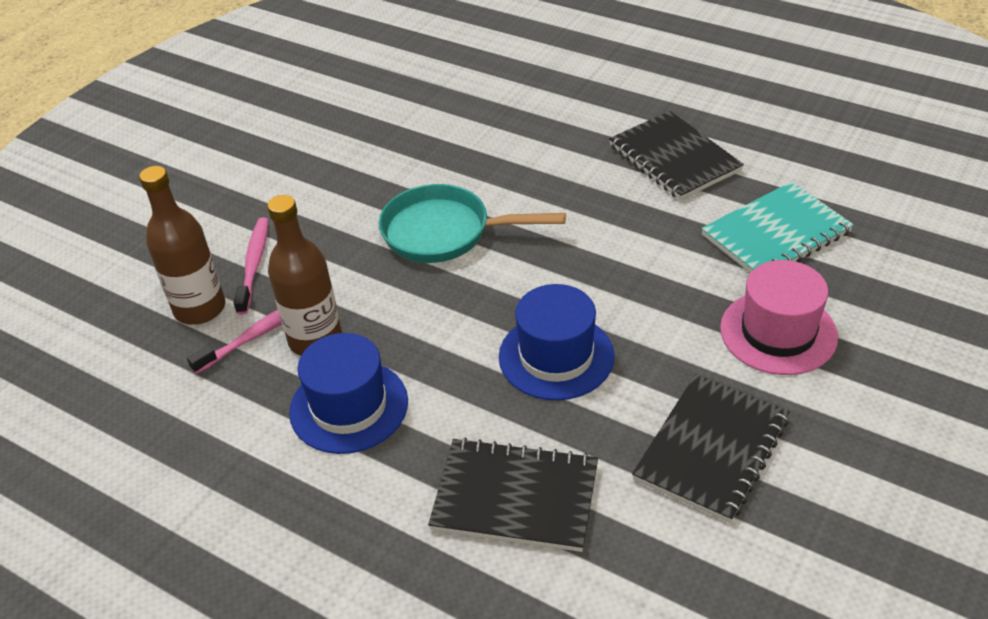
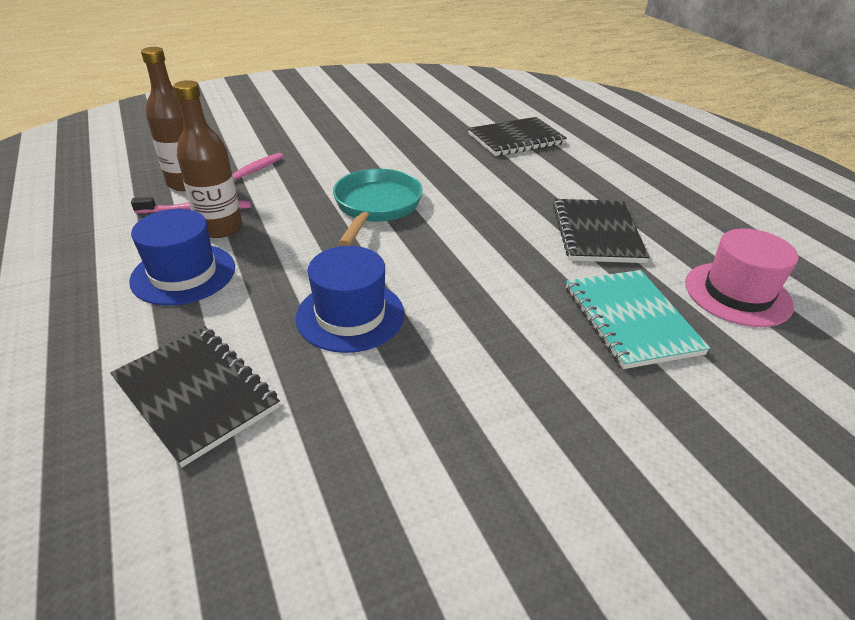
camera: 30 degrees right, 5 degrees down
turquoise pan [378,184,566,263] -> turquoise pan turned 60 degrees clockwise [333,169,423,246]
black notebook [632,374,790,523] -> black notebook moved to [468,117,567,156]
turquoise notebook [701,181,854,273] -> turquoise notebook turned 75 degrees clockwise [566,270,710,369]
pink hat [720,260,838,375] -> pink hat moved to [685,228,798,327]

